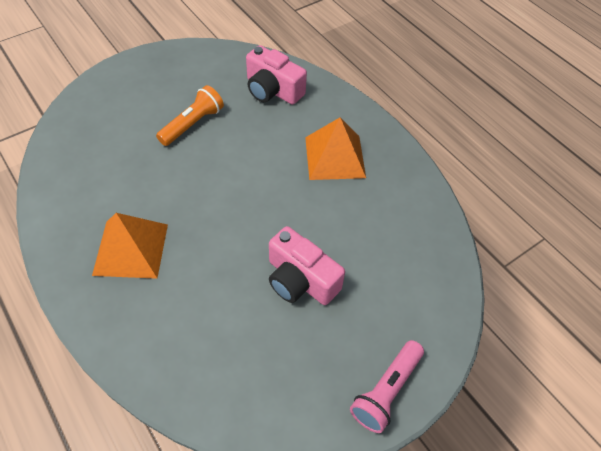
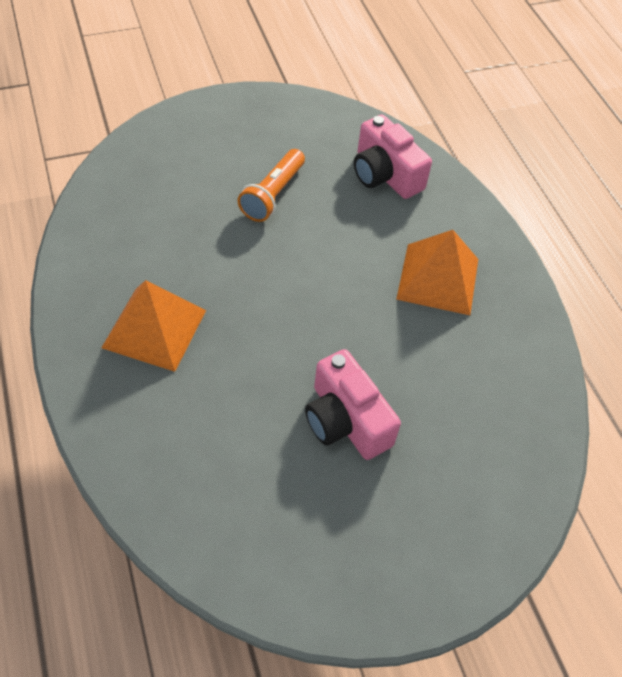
camera: 15 degrees right, 0 degrees up
orange flashlight [156,85,224,146] -> orange flashlight turned 150 degrees clockwise [238,149,305,222]
pink flashlight [350,340,424,433] -> none

